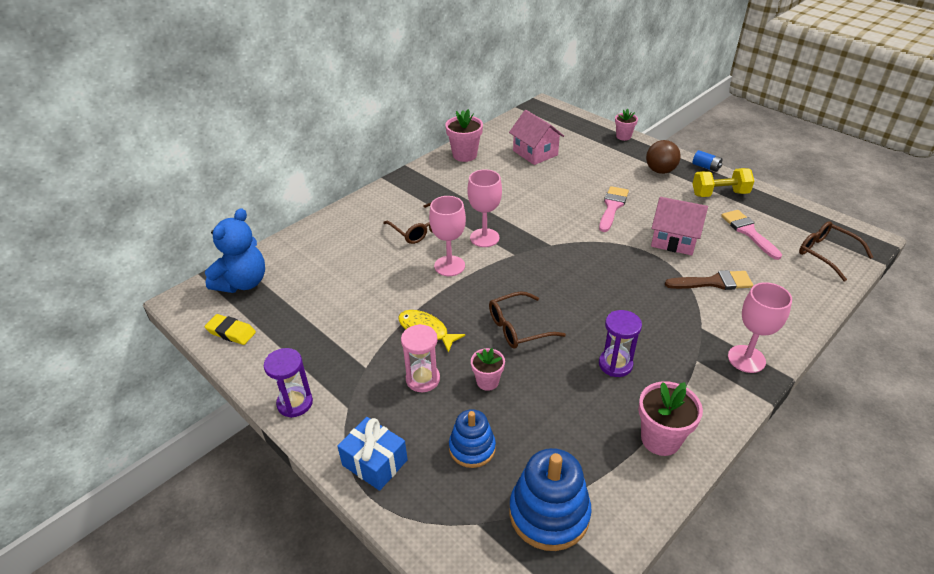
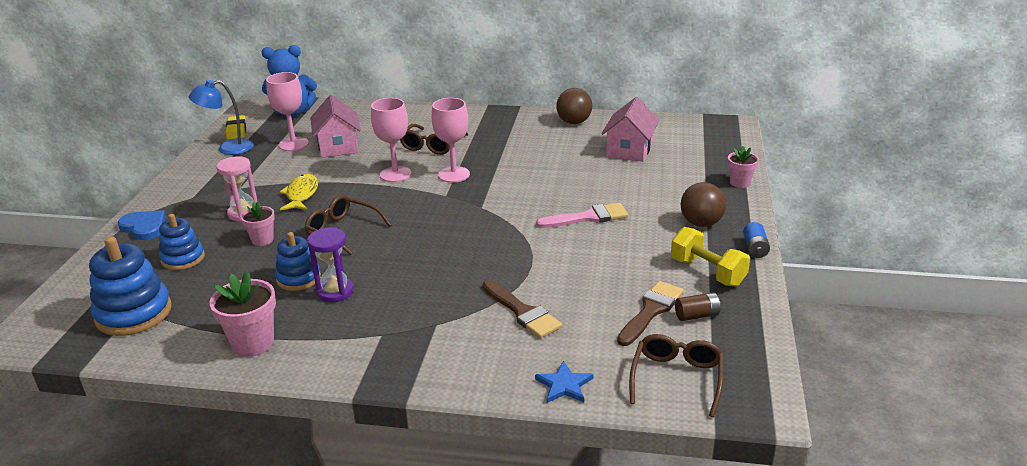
camera: 55 degrees right, 10 degrees down
purple hourglass [264,348,313,418] -> none
blue gift [337,417,408,491] -> blue heart [118,210,166,240]
pink flower pot [445,109,483,162] -> brown ball [556,88,592,124]
pink house [651,197,708,255] -> pink house moved to [310,95,361,158]
pink brush [721,210,782,260] -> brown brush [617,281,684,346]
pink goblet [728,282,792,373] -> pink goblet moved to [266,72,309,151]
none -> blue lamp [189,80,254,155]
none -> blue stacking toy [275,232,321,291]
none -> blue star [535,361,593,403]
none -> brown battery [675,292,721,321]

